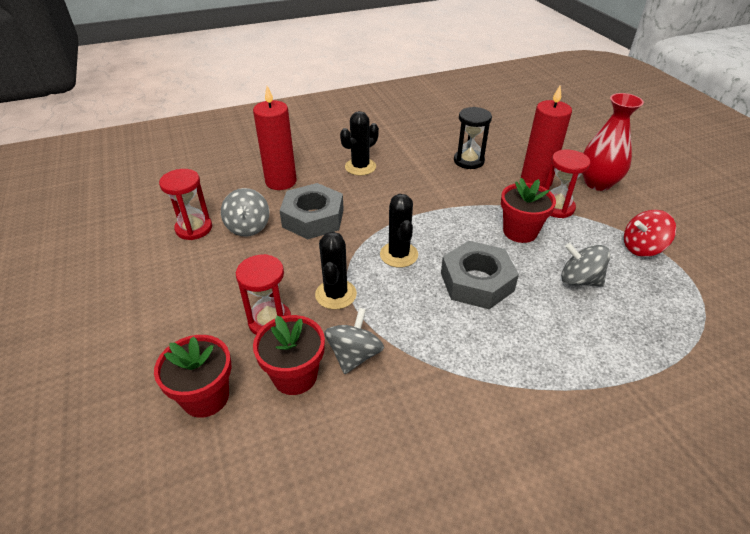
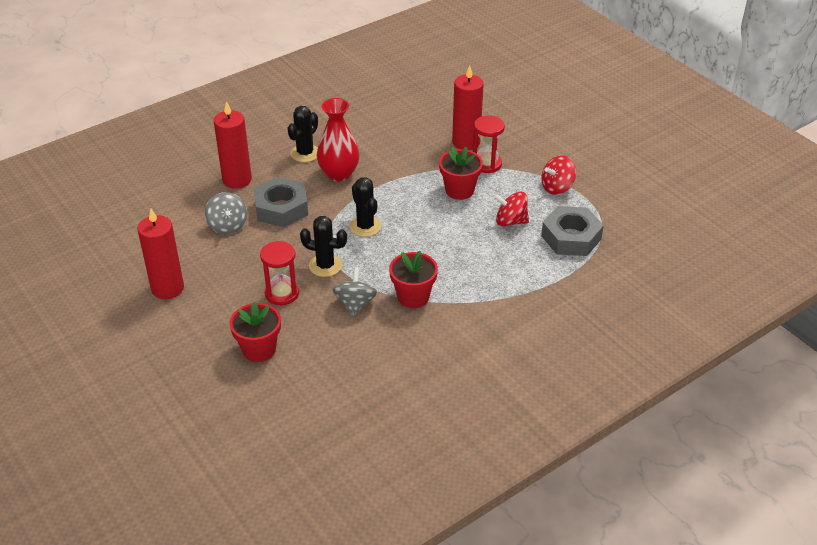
camera: 15 degrees left, 0 degrees up
red hourglass [159,169,212,240] -> none
red flower pot [253,315,325,395] -> red flower pot moved to [389,251,438,308]
black cactus [315,232,357,310] -> black cactus turned 60 degrees counterclockwise [300,216,347,277]
grey nut [441,241,519,309] -> grey nut moved to [541,206,604,256]
black hourglass [454,107,492,169] -> none
grey spinning top [561,243,610,287] -> red spinning top [494,191,529,227]
red vase [582,93,644,191] -> red vase moved to [317,98,359,181]
none -> red candle [138,209,184,299]

